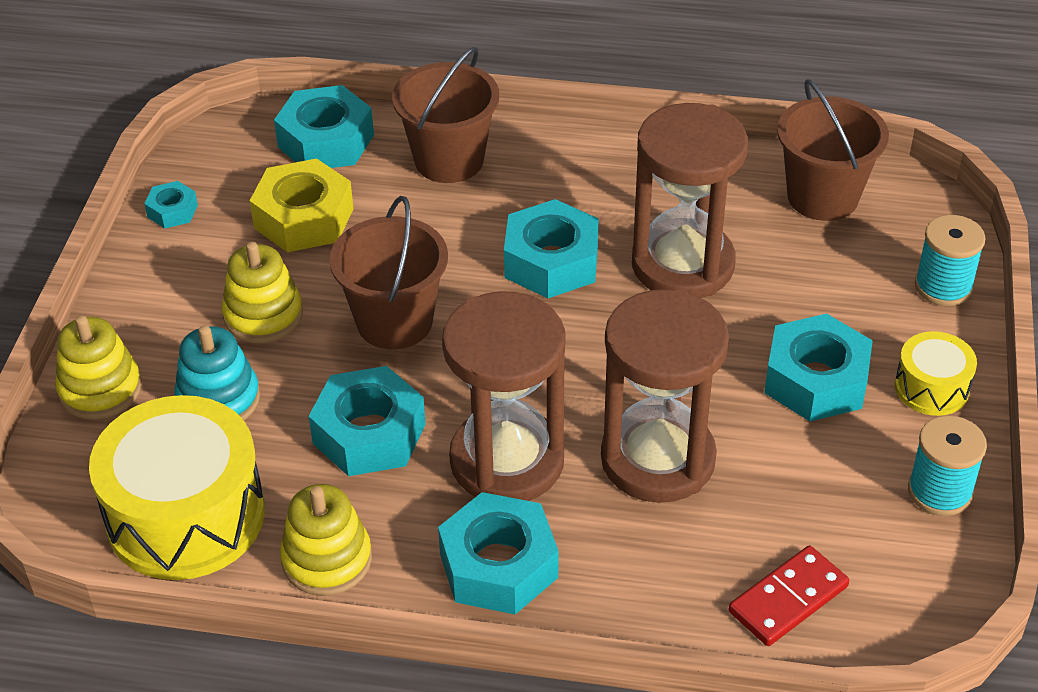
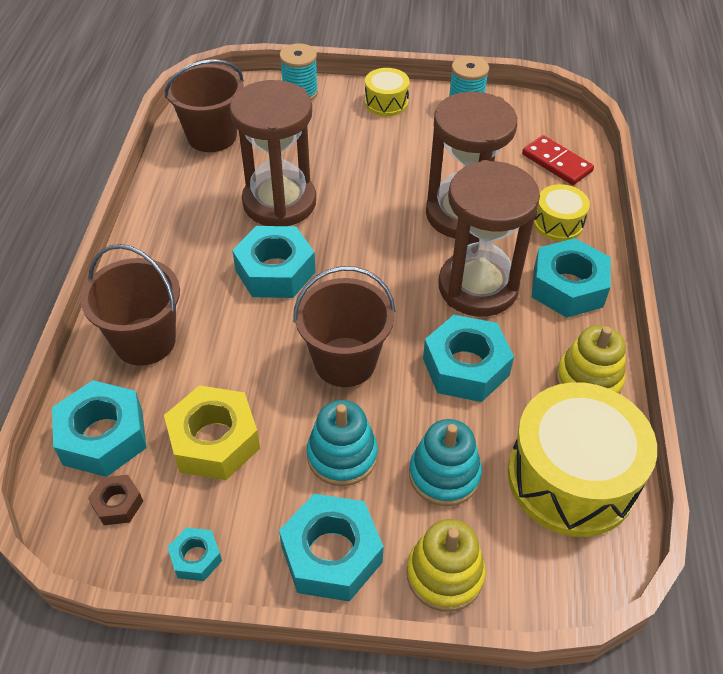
camera: 95 degrees left, 5 degrees up
yellow stacking toy [222,242,303,343] -> turquoise stacking toy [307,400,378,486]
turquoise nut [764,314,873,421] -> turquoise nut moved to [279,494,384,602]
none -> brown nut [88,475,143,525]
none -> yellow drum [533,184,590,241]

